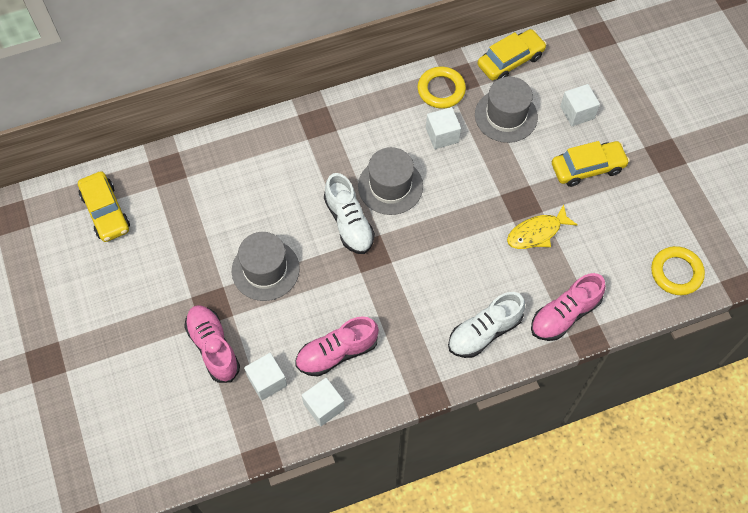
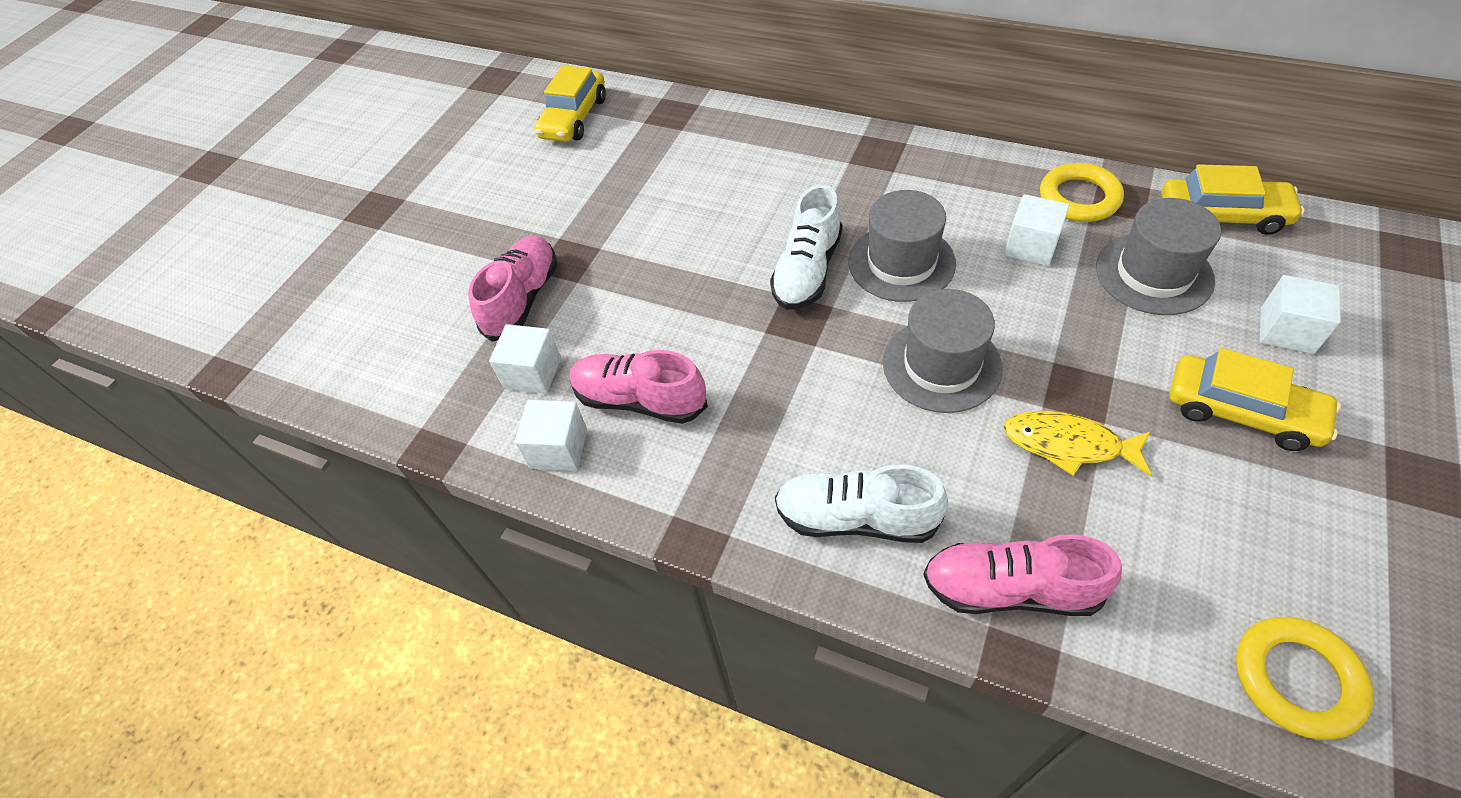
camera: 50 degrees right, 10 degrees down
grey hat [232,232,300,301] -> grey hat moved to [883,289,1003,413]

